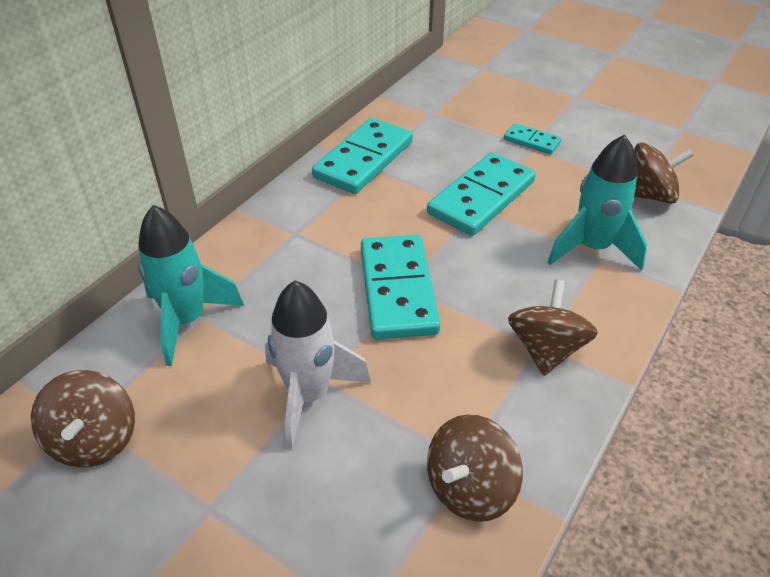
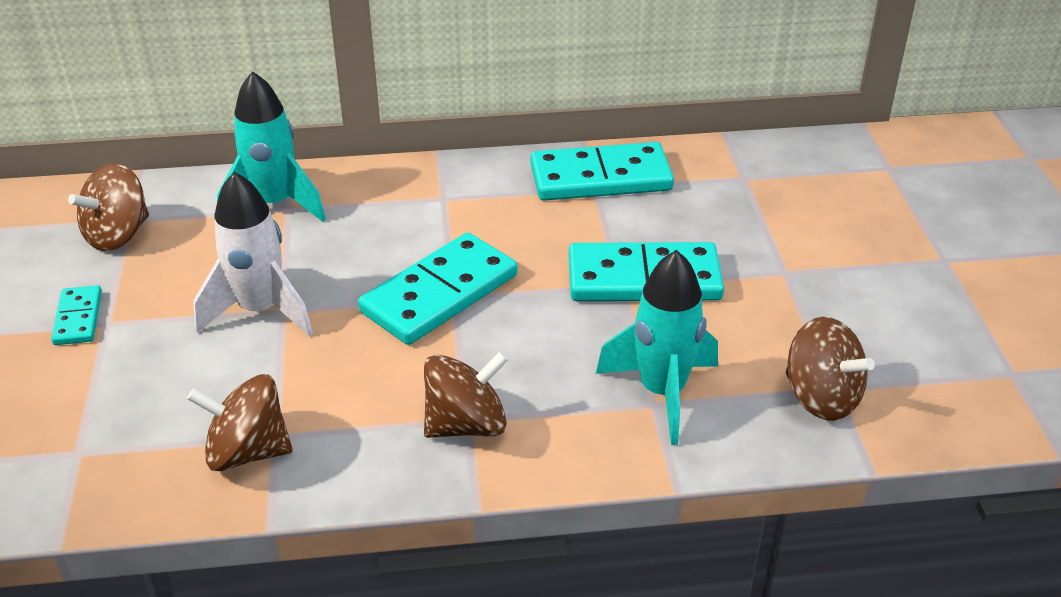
camera: 50 degrees right, 5 degrees down
turquoise domino [504,123,561,154] -> turquoise domino moved to [51,285,102,345]

